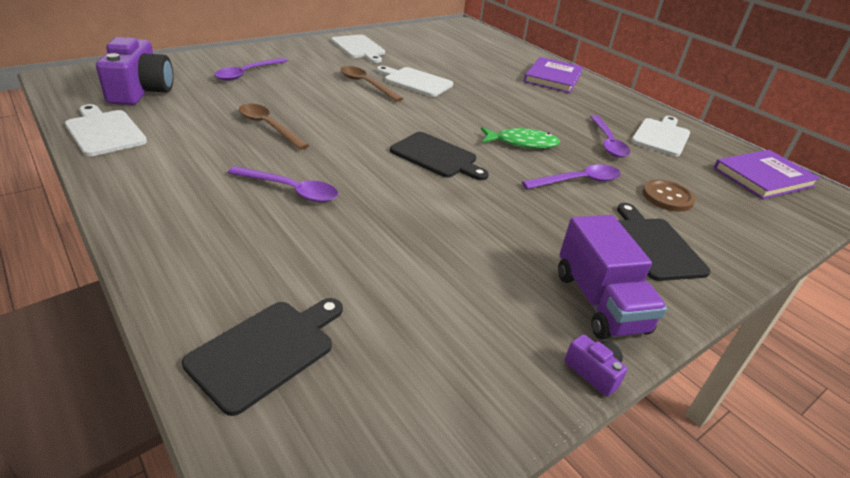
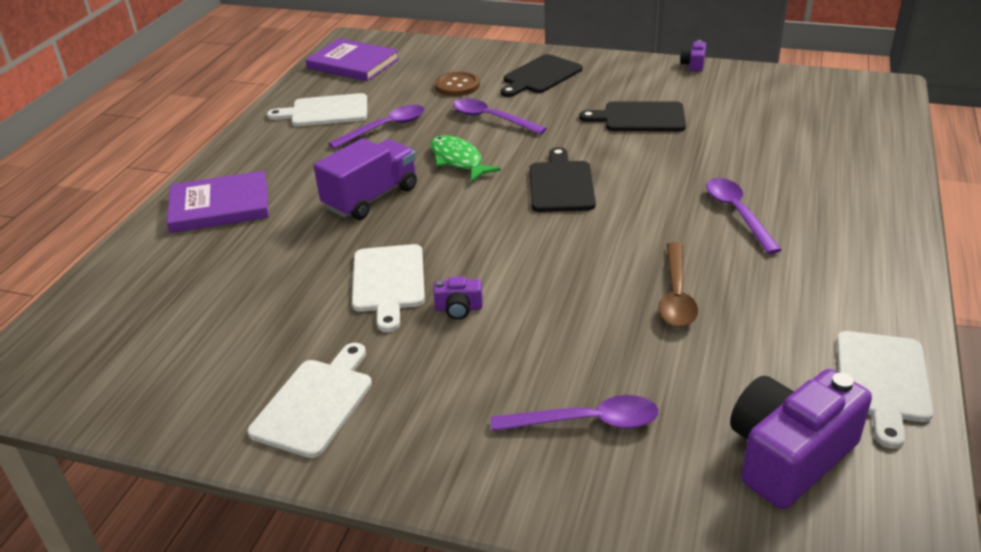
camera: 120 degrees left, 0 degrees up
black cutting board [182,298,343,416] -> black cutting board moved to [579,101,686,131]
brown spoon [340,66,403,102] -> purple camera [433,276,483,319]
purple truck [558,215,667,340] -> purple truck moved to [314,138,417,220]

